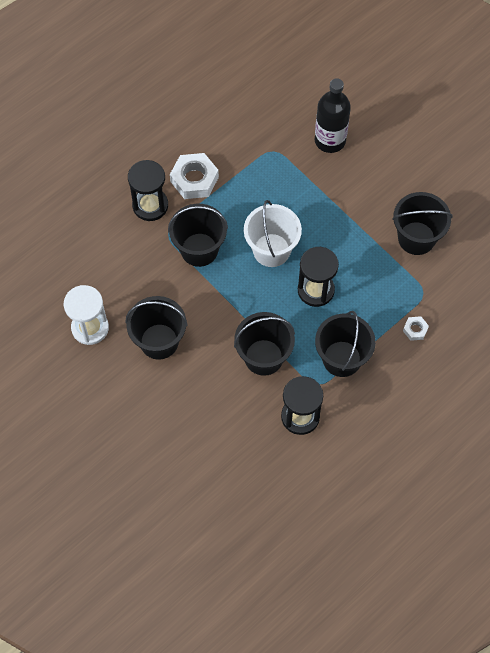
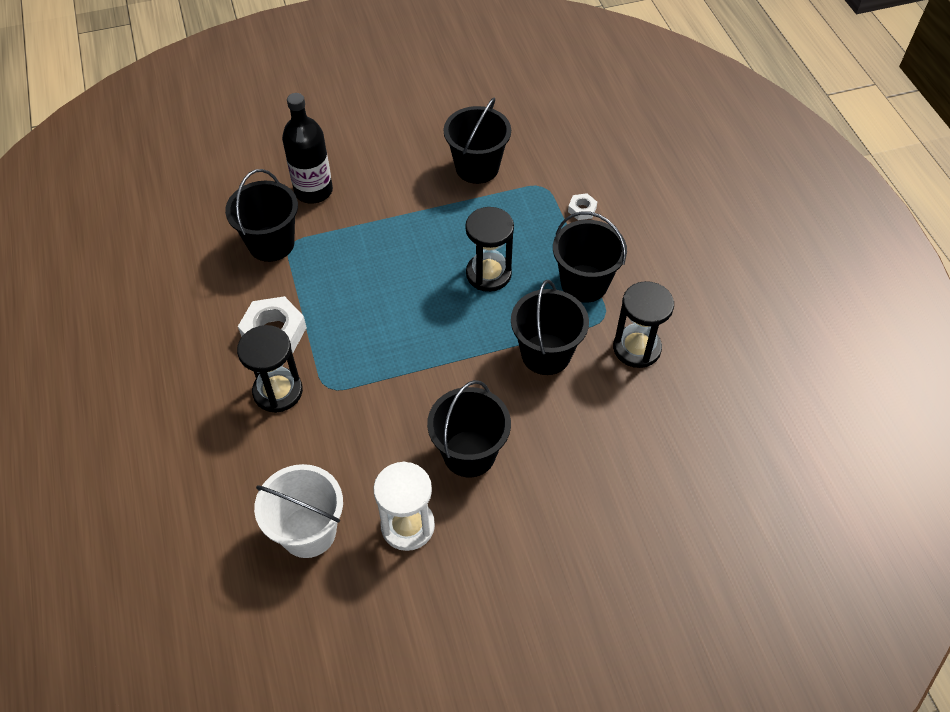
camera: 65 degrees left, 10 degrees down
black bucket [168,204,228,267] -> black bucket moved to [225,169,298,262]
white bucket [244,200,302,267] -> white bucket moved to [254,464,343,558]

